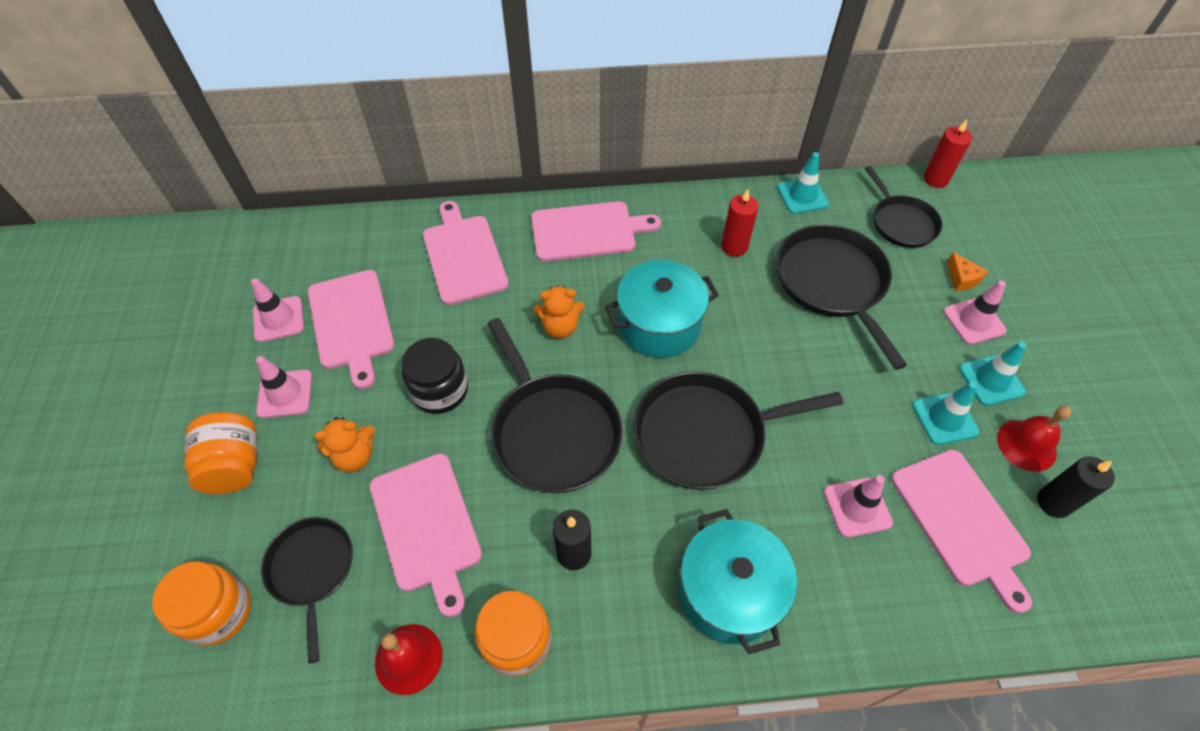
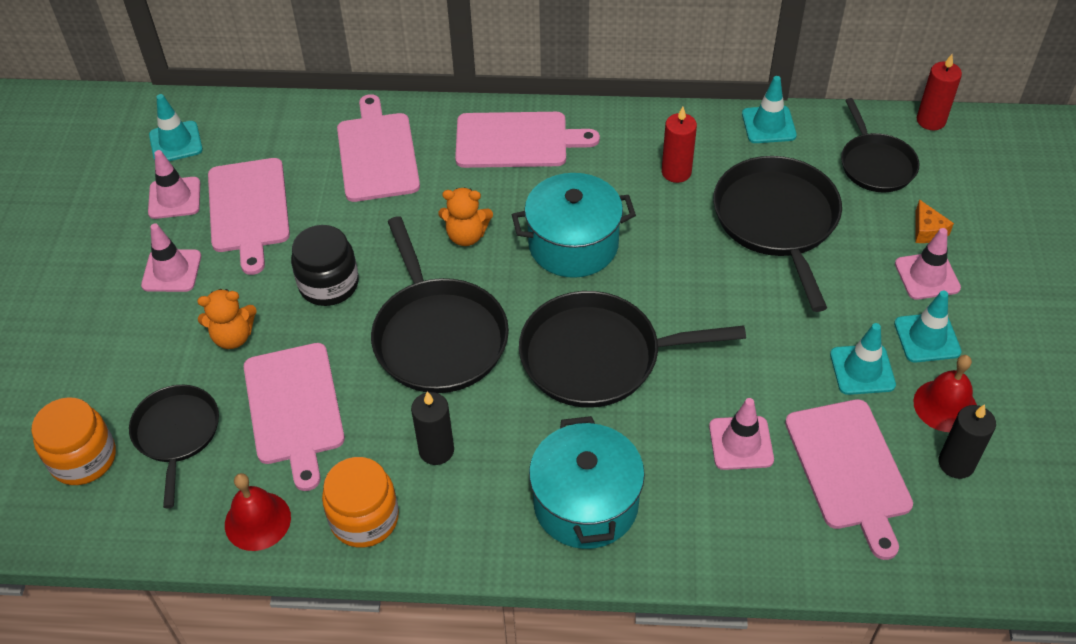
camera: 10 degrees right, 5 degrees down
orange jar [184,412,257,494] -> none
none -> turquoise traffic cone [149,94,203,161]

